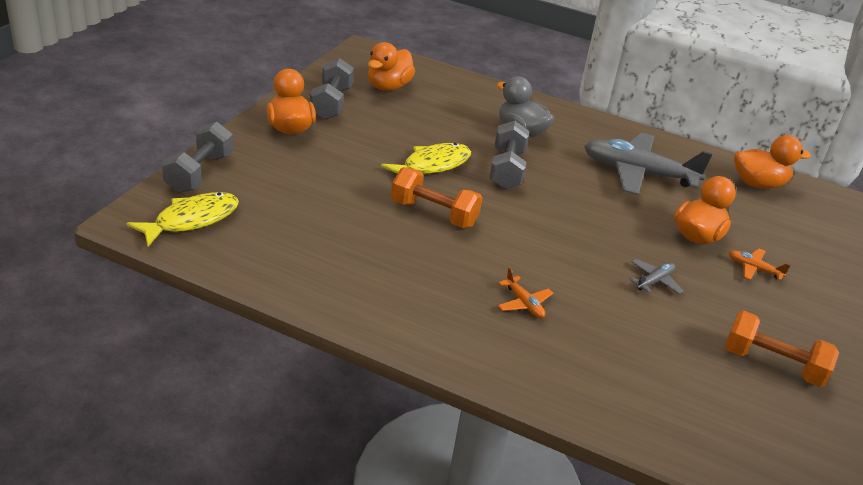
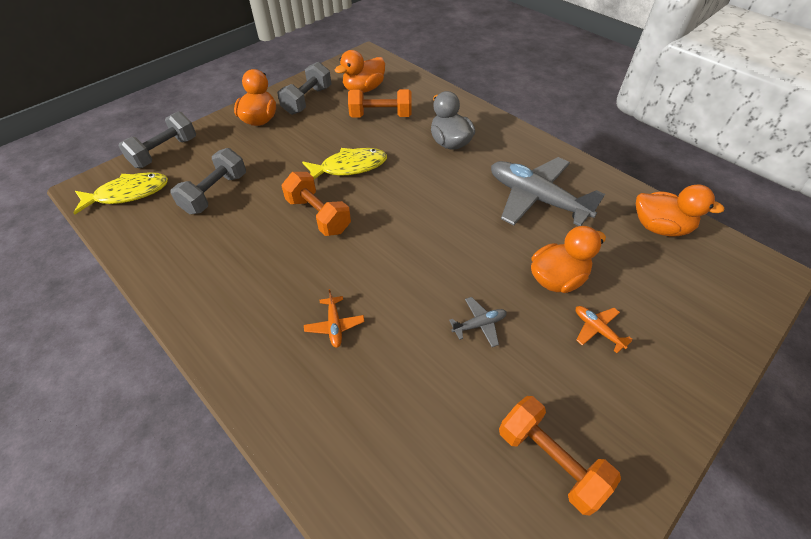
camera: 25 degrees right, 15 degrees up
grey dumbbell [489,121,529,189] -> grey dumbbell moved to [171,148,246,214]
none -> orange dumbbell [348,89,412,118]

